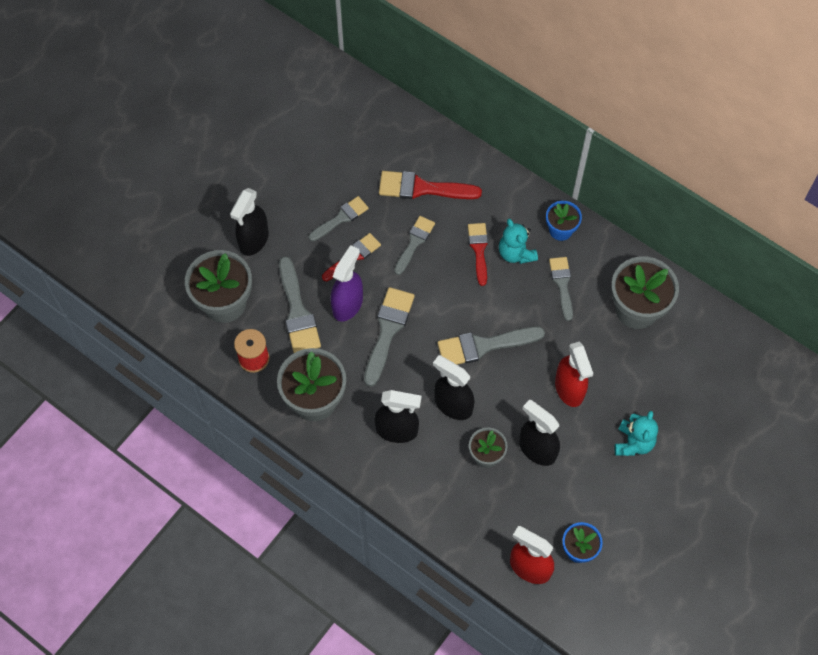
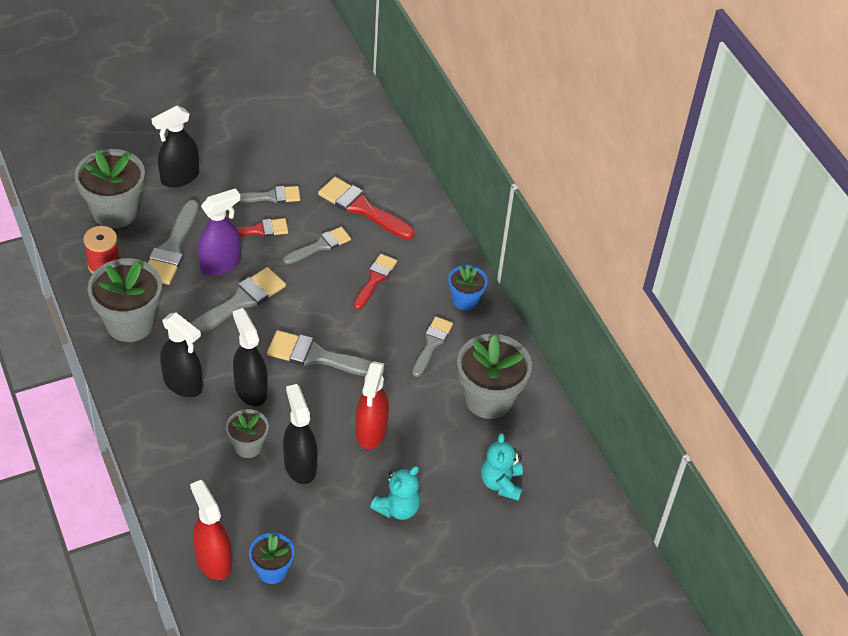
camera: 25 degrees right, 15 degrees down
turquoise teddy bear [499,219,538,264] -> turquoise teddy bear moved to [481,433,523,501]

